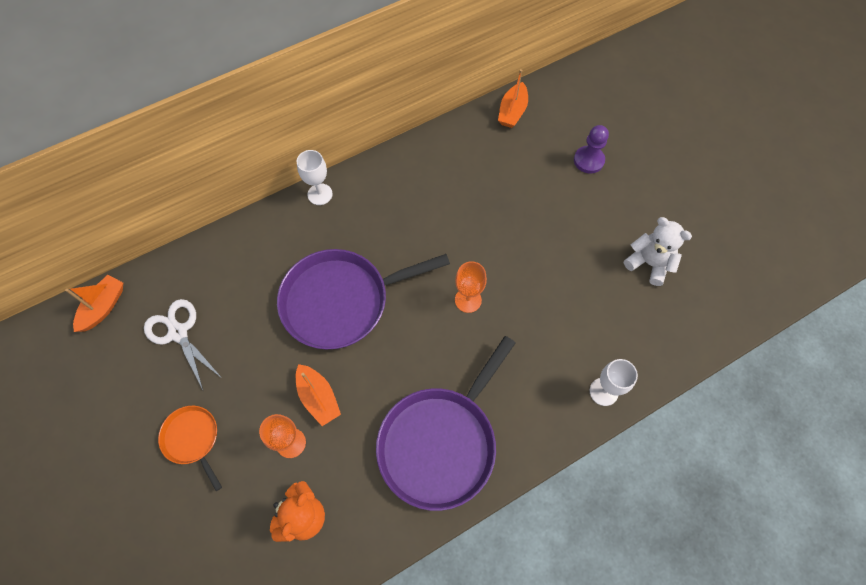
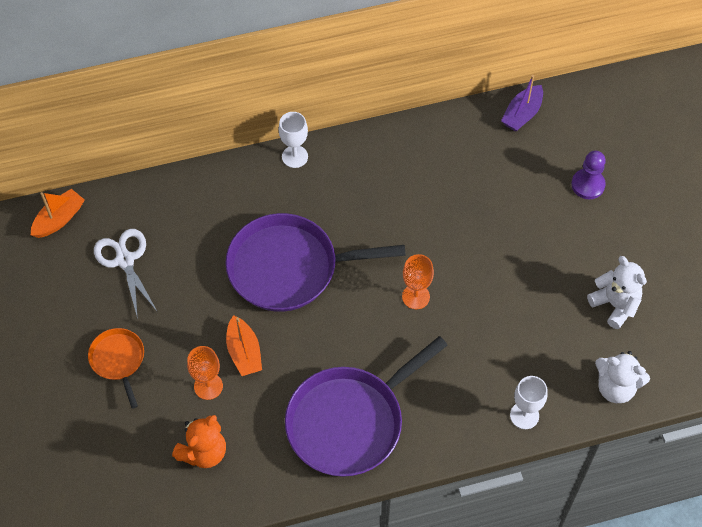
camera: 15 degrees right, 5 degrees down
orange boat [498,69,528,128] -> purple boat [501,75,543,132]
none -> white teddy bear [595,351,650,403]

